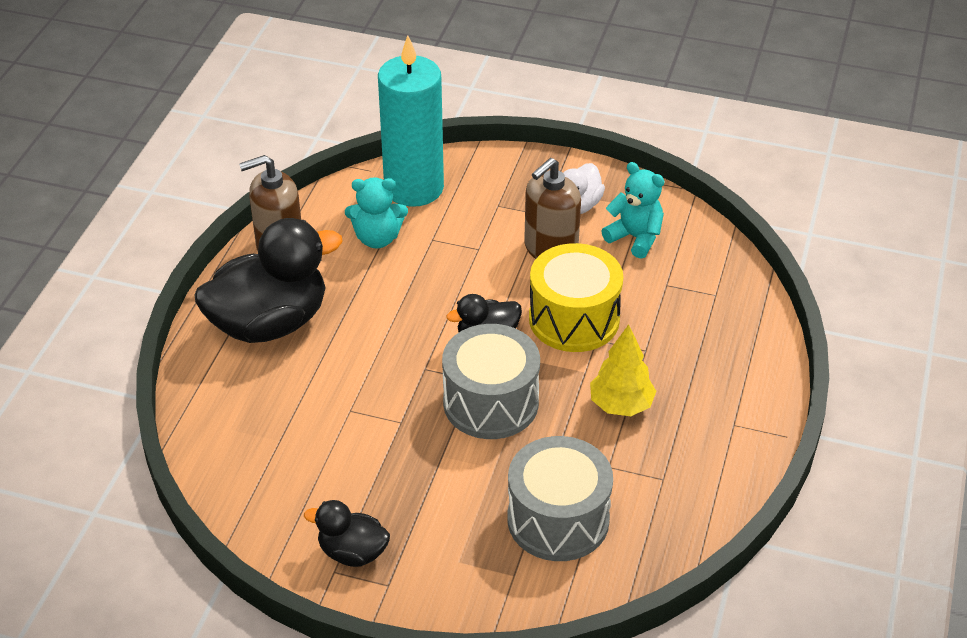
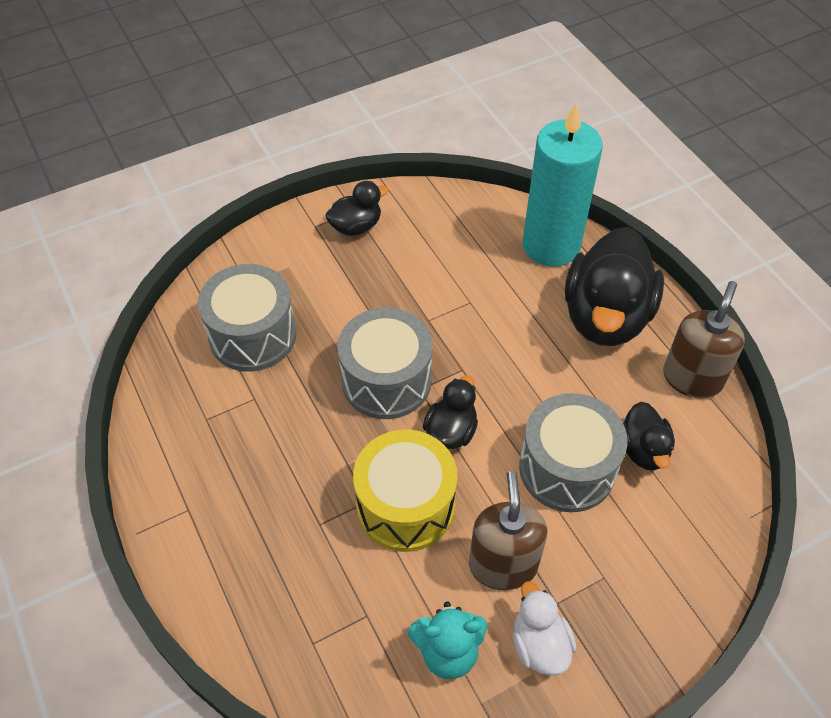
camera: 135 degrees right, 10 degrees up
turquoise teddy bear [345,177,408,248] -> black duck [623,402,675,470]
turquoise candle [378,35,444,207] -> turquoise candle moved to [522,103,603,267]
yellow tree [590,324,656,416] -> none
none -> grey drum [519,393,627,512]

